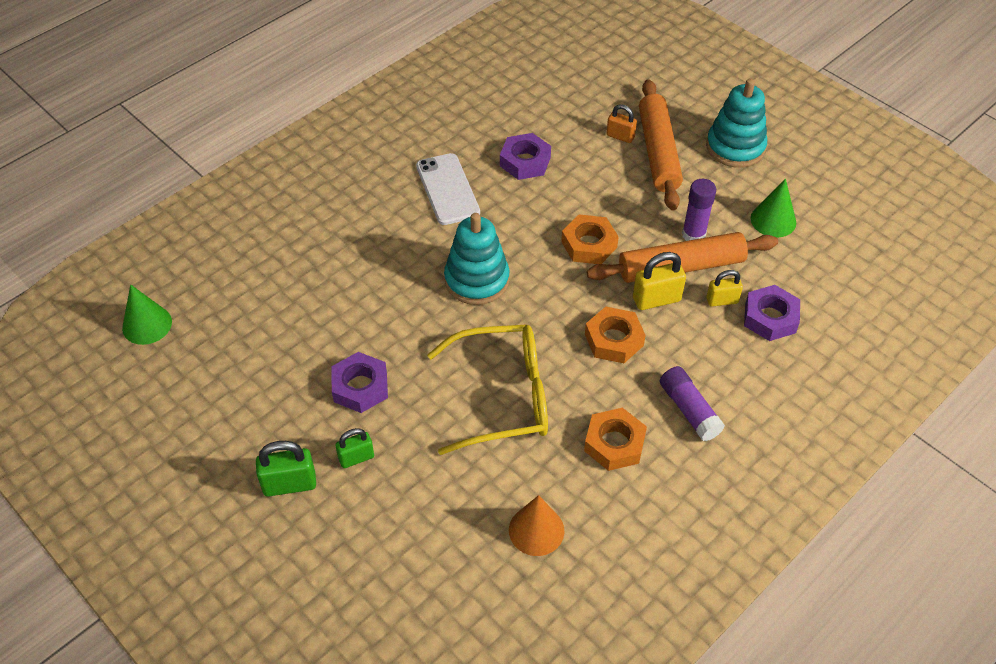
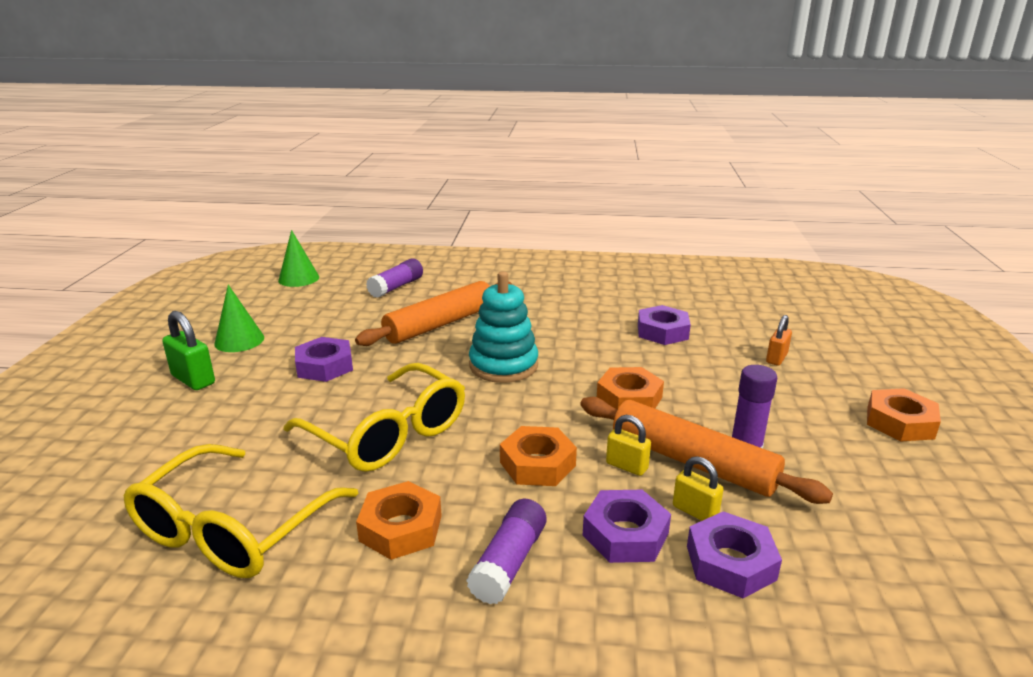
camera: 50 degrees right, 25 degrees down
green padlock [335,428,374,468] -> none
white phone [416,153,480,225] -> none
orange cone [509,495,564,556] -> yellow glasses [123,444,358,578]
orange padlock [606,104,637,143] -> orange padlock turned 45 degrees clockwise [766,315,792,366]
yellow padlock [633,252,686,310] -> yellow padlock [606,415,651,476], size x0.66
orange rolling pin [639,79,683,211] -> orange rolling pin moved to [355,281,512,346]
turquoise stacking toy [706,78,767,168] -> orange nut [867,388,941,441]
green cone [751,179,796,237] -> green cone moved to [214,285,264,352]
none -> purple glue stick [366,258,423,298]
none -> purple nut [583,490,671,563]

